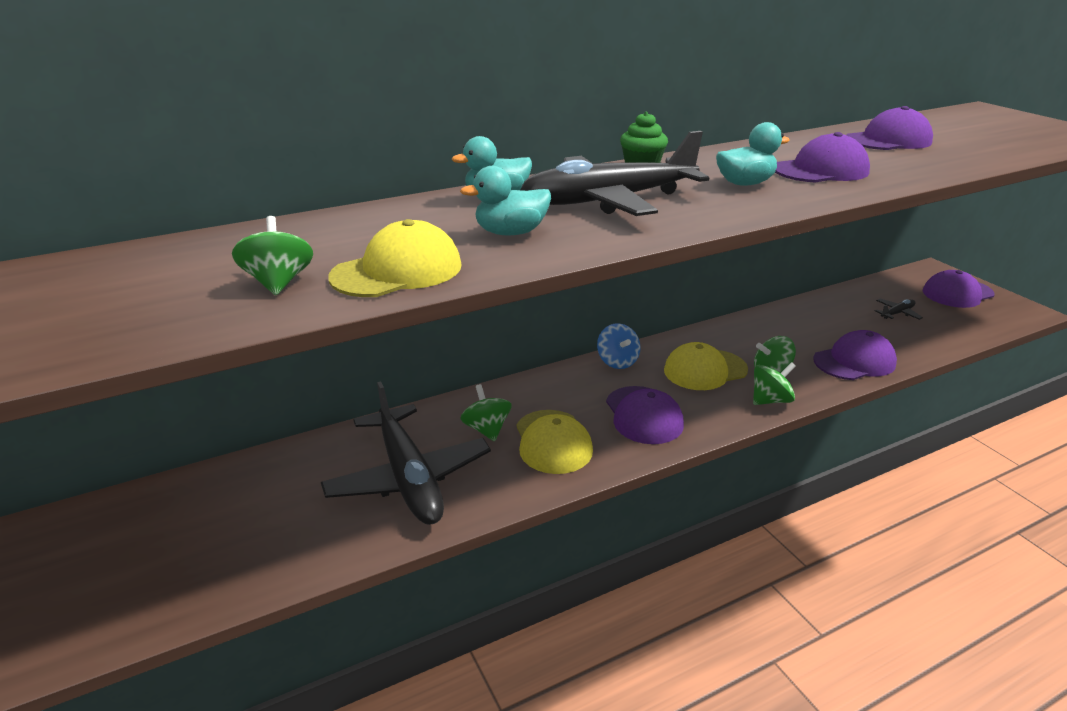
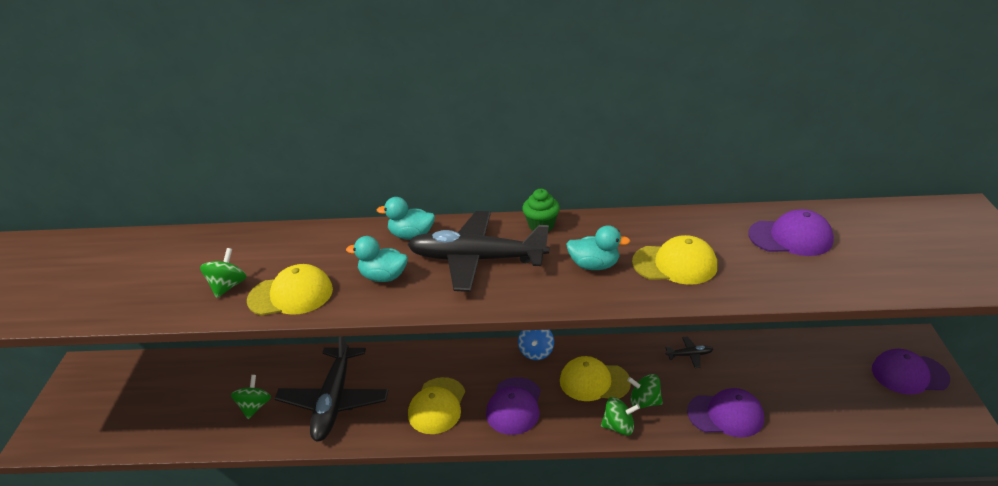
camera: 30 degrees right, 5 degrees up
green spinning top [460,384,512,441] -> green spinning top moved to [231,375,271,419]
purple cap [775,132,870,183] -> yellow cap [632,235,717,285]
black plane [875,299,923,320] -> black plane moved to [665,336,713,368]

